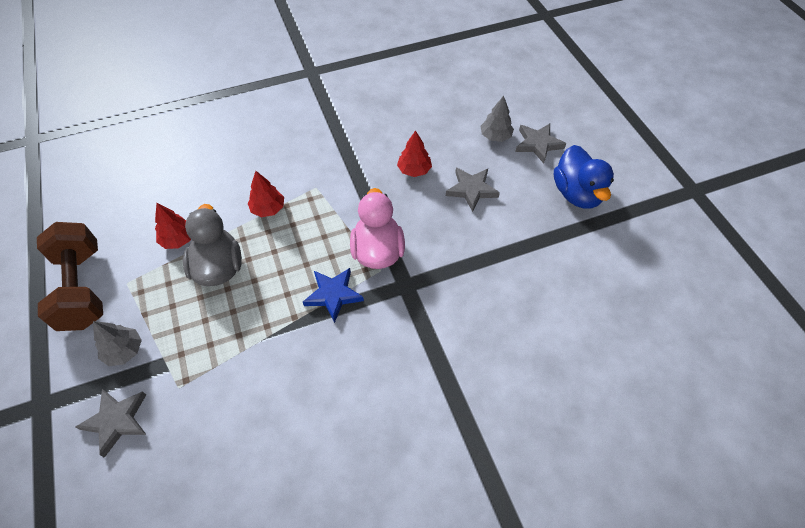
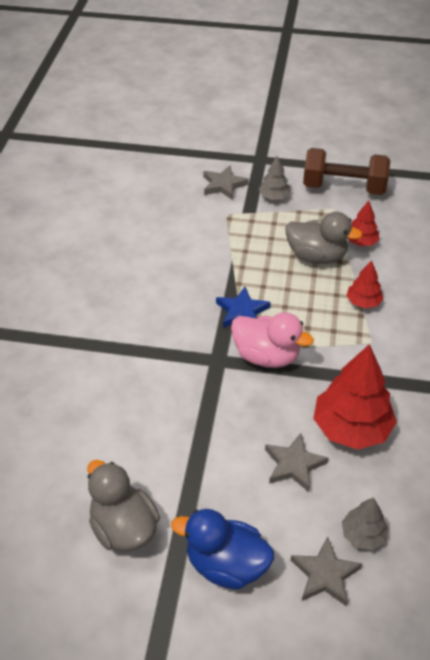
camera: 120 degrees right, 10 degrees down
red tree [397,130,432,177] -> red tree [313,344,397,450], size x1.94
none -> grey duck [87,460,160,552]

